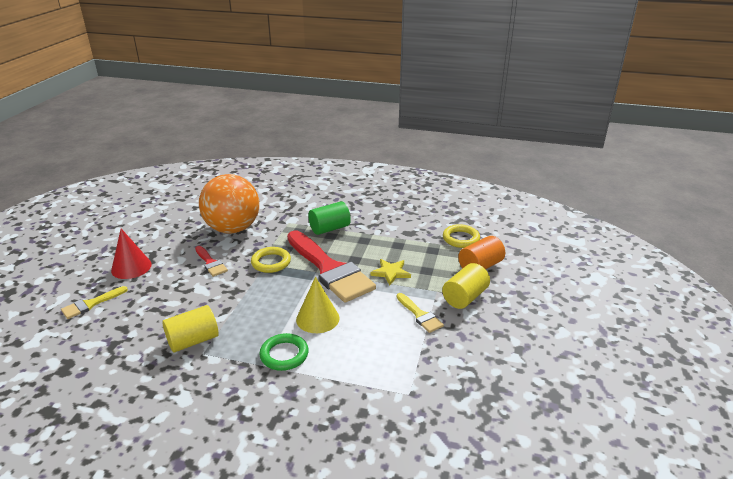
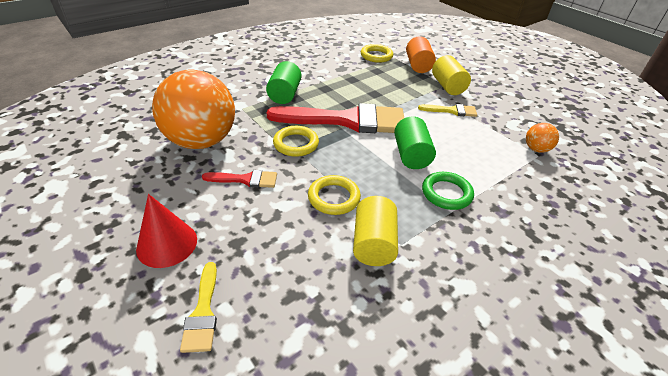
camera: 55 degrees left, 10 degrees up
yellow cone [296,277,340,333] -> green cylinder [394,116,436,169]
yellow star [370,259,411,285] -> none
none -> yellow ring [308,175,361,215]
none -> orange ball [526,123,559,153]

